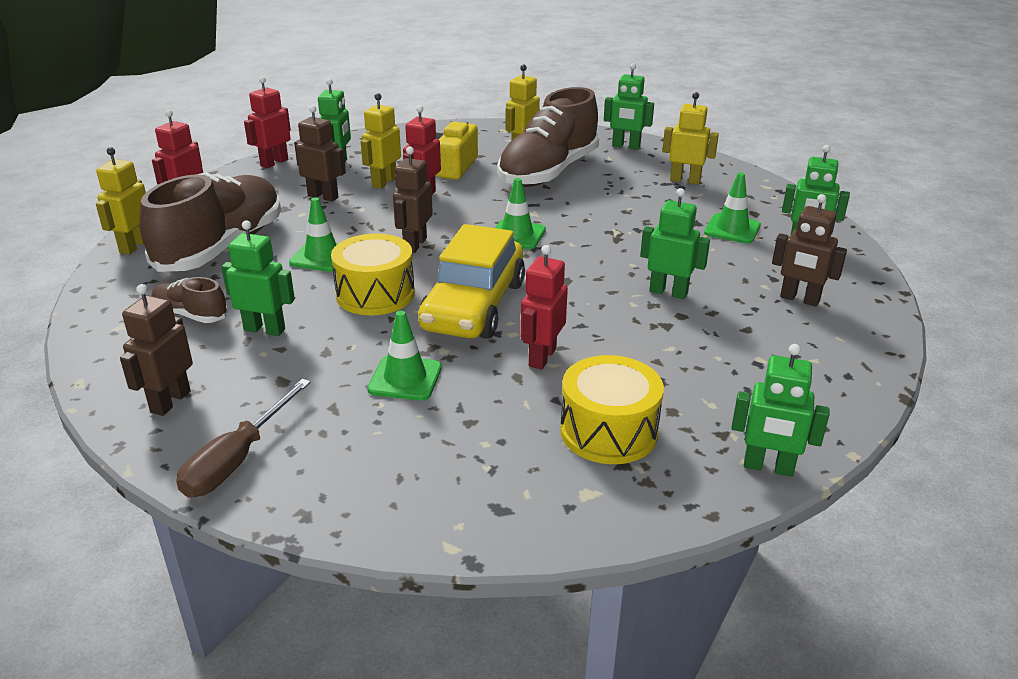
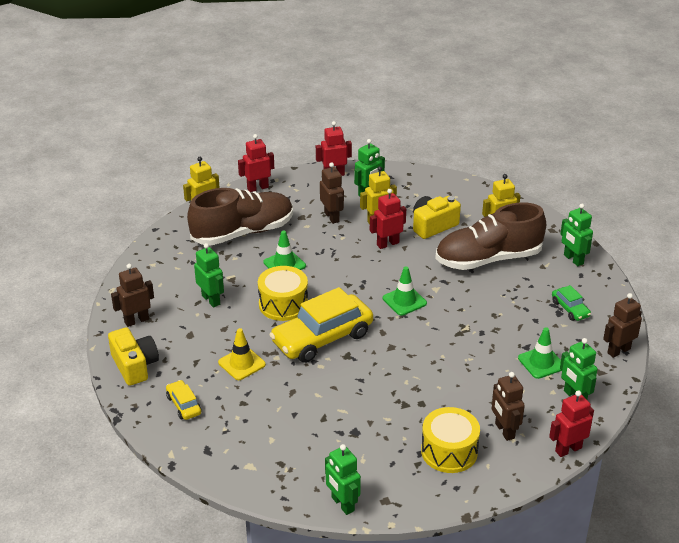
camera: 40 degrees right, 5 degrees up
brown shoe [152,277,228,323] -> none
brown screwdriver [176,379,311,498] -> yellow camera [108,327,159,386]
green traffic cone [367,311,442,401] -> yellow traffic cone [218,328,266,380]
brown robot [393,146,433,253] -> brown robot moved to [603,293,642,358]
red robot [521,245,568,370] -> red robot moved to [549,390,594,457]
yellow drum [560,355,664,464] -> yellow drum moved to [421,407,480,473]
green robot [640,188,710,299] -> none
yellow robot [662,92,719,184] -> green car [552,285,591,321]
none -> yellow car [166,380,201,420]

